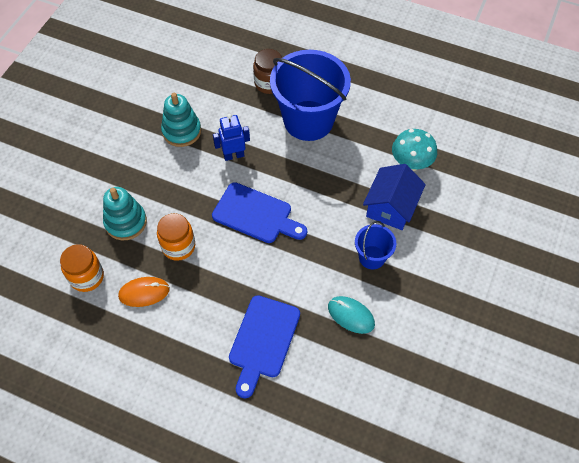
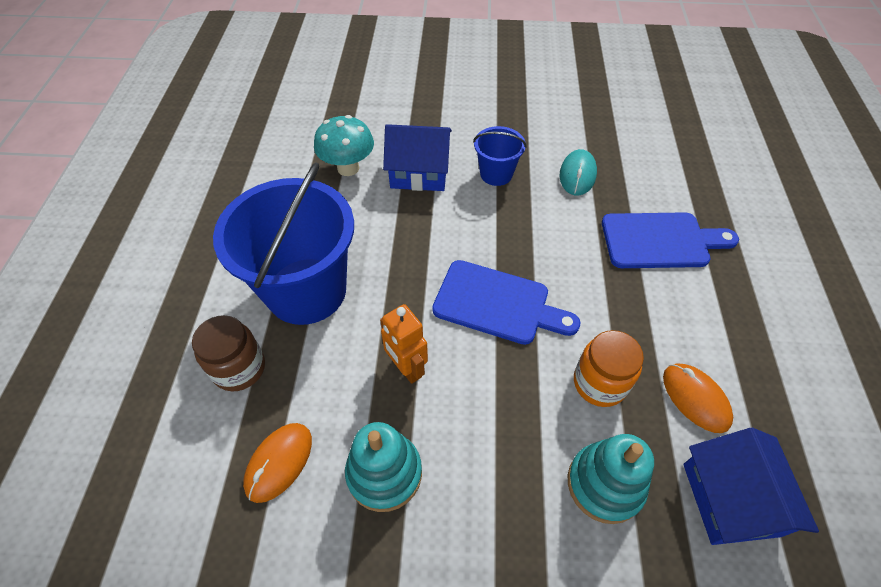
camera: 110 degrees left, 5 degrees down
orange jar [60,244,104,292] -> blue house [683,427,819,545]
blue cutting board [212,182,307,243] -> blue cutting board turned 105 degrees clockwise [432,260,580,345]
blue robot [213,114,250,161] -> orange robot [380,304,428,384]
none -> orange mouse [243,423,312,503]

